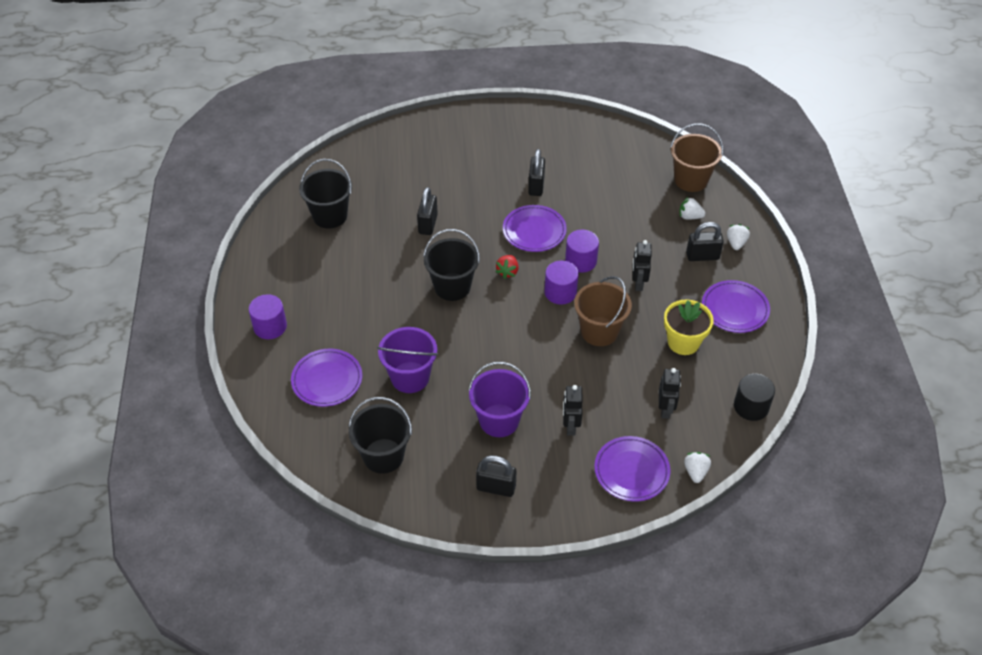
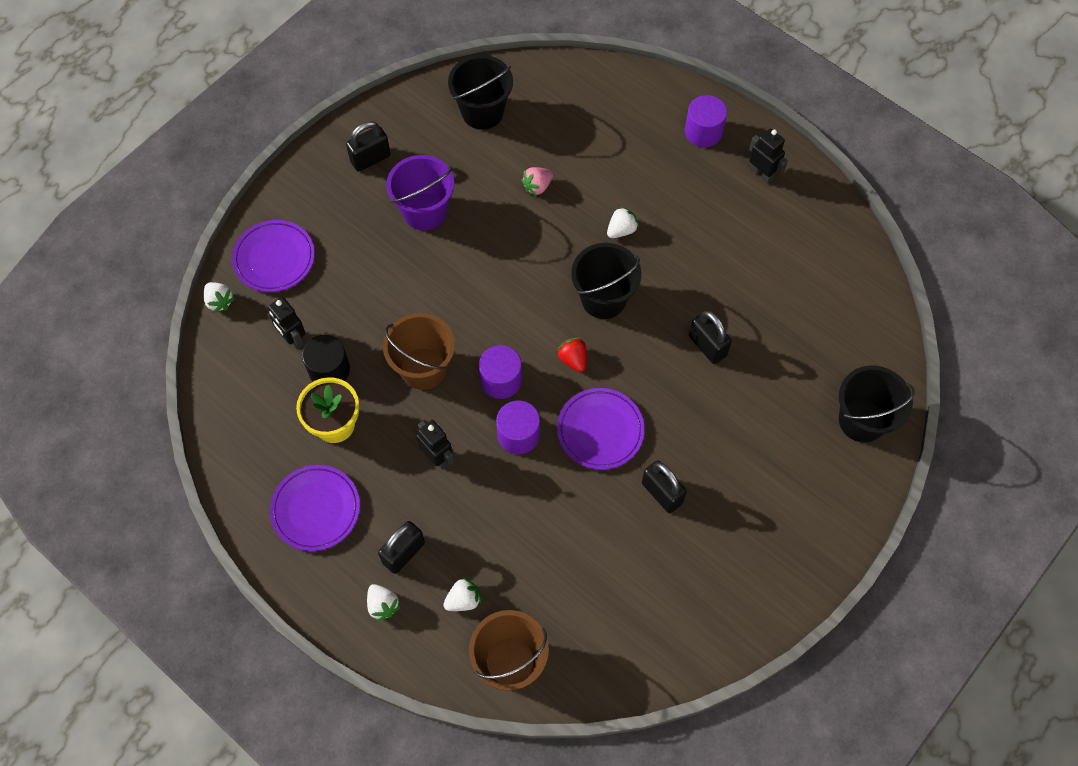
camera: 135 degrees right, 15 degrees up
purple plate [291,349,362,407] -> none
black bucket [299,159,352,228] -> black bucket moved to [839,366,915,442]
purple bucket [377,327,438,393] -> pink strawberry [521,167,553,196]
black robot [563,385,583,436] -> black robot moved to [749,129,788,184]
black cylinder [734,374,775,421] -> black cylinder moved to [302,335,350,382]
none -> white strawberry [607,206,639,238]

